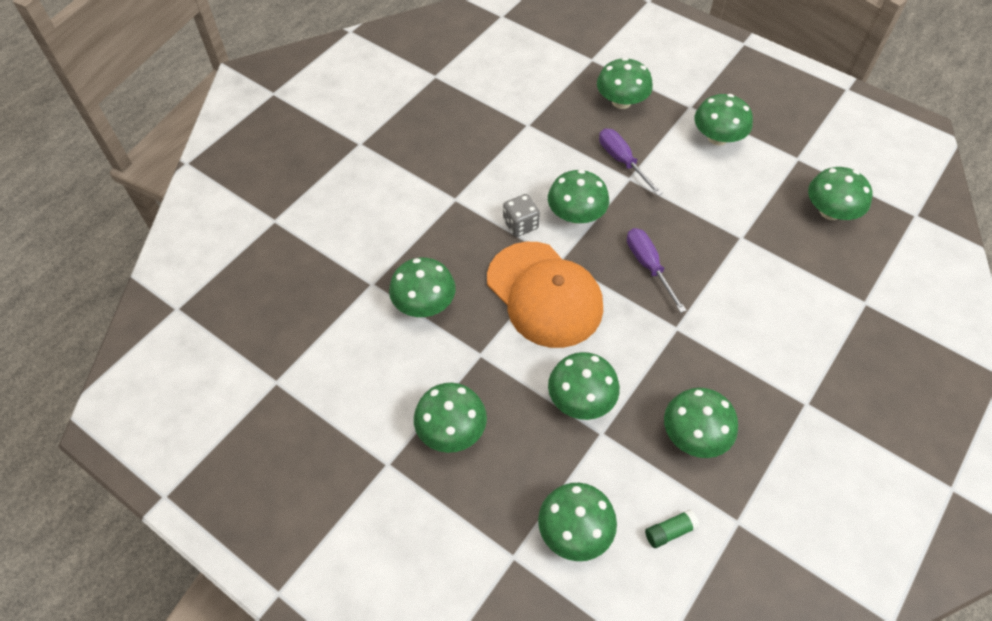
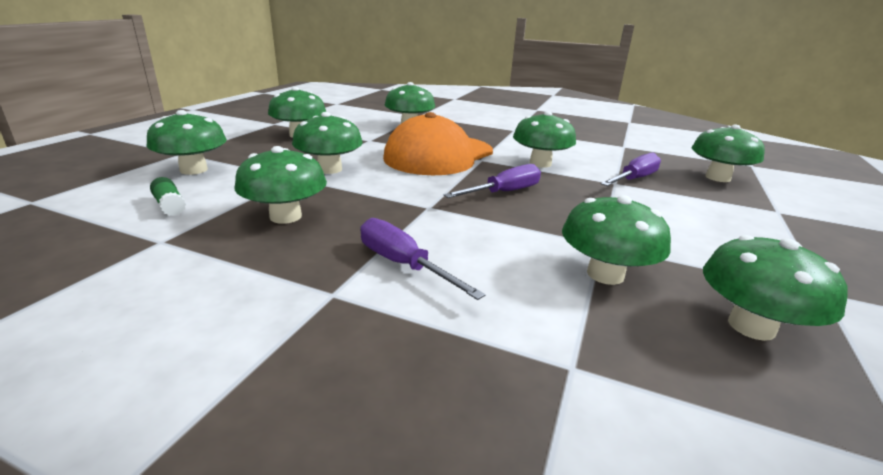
camera: 75 degrees right, 30 degrees down
grey dice [503,194,540,237] -> none
green mushroom [694,94,753,145] -> green mushroom moved to [562,195,671,285]
none -> purple screwdriver [361,218,486,300]

